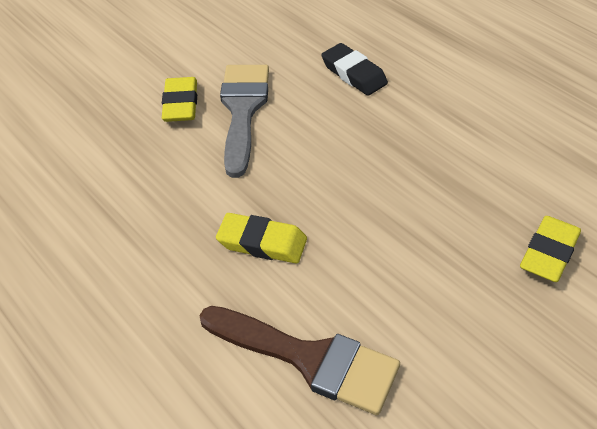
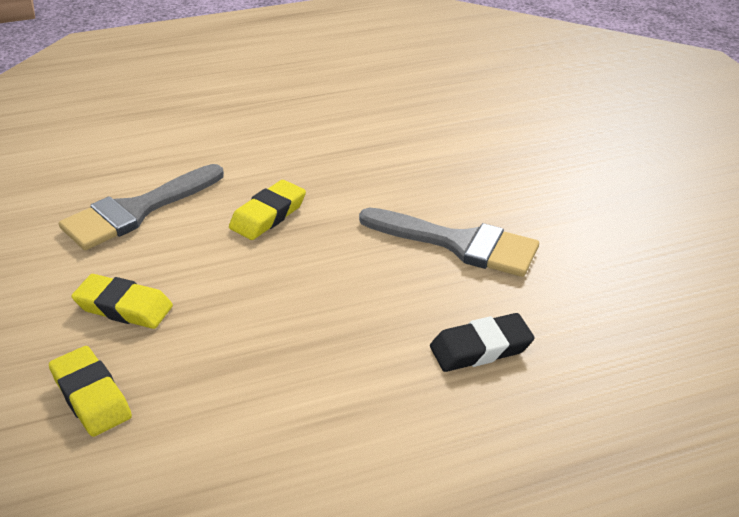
camera: 110 degrees right, 10 degrees down
yellow eraser [162,77,197,122] -> yellow eraser moved to [71,274,173,329]
brown brush [200,306,400,415] -> grey brush [59,164,224,250]

